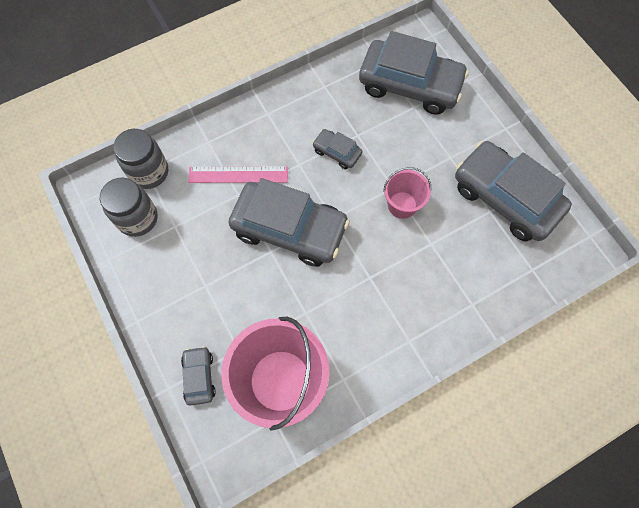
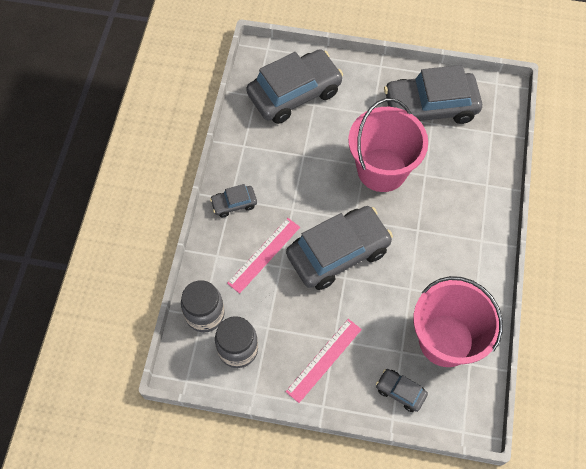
camera: 50 degrees left, 5 degrees down
grey car [312,129,362,169] -> grey car moved to [210,184,257,217]
pink bucket [383,167,431,219] -> pink bucket [348,98,428,192], size x1.93
none -> pink ruler [286,319,362,403]

